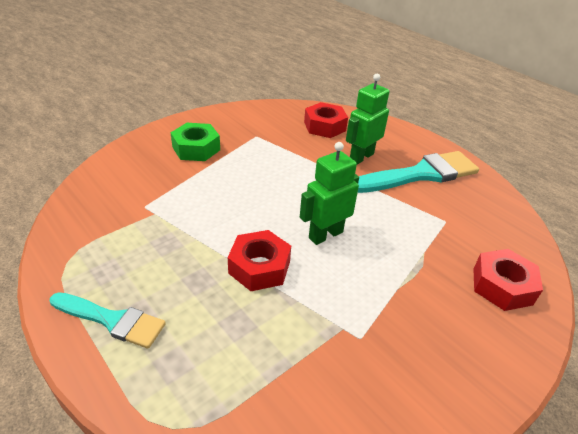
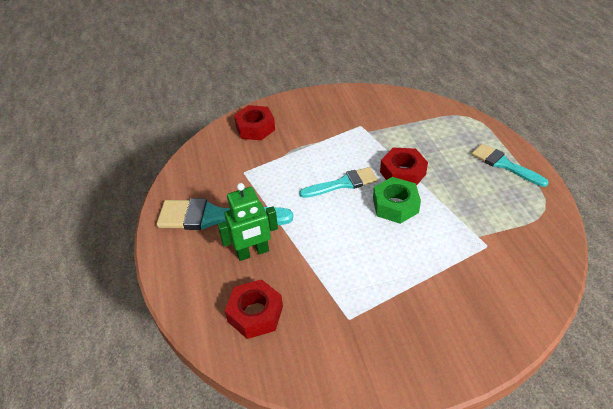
camera: 150 degrees left, 5 degrees up
green nut [170,123,220,161] -> green nut moved to [373,177,421,224]
green robot [300,142,359,245] -> turquoise brush [299,167,378,198]

